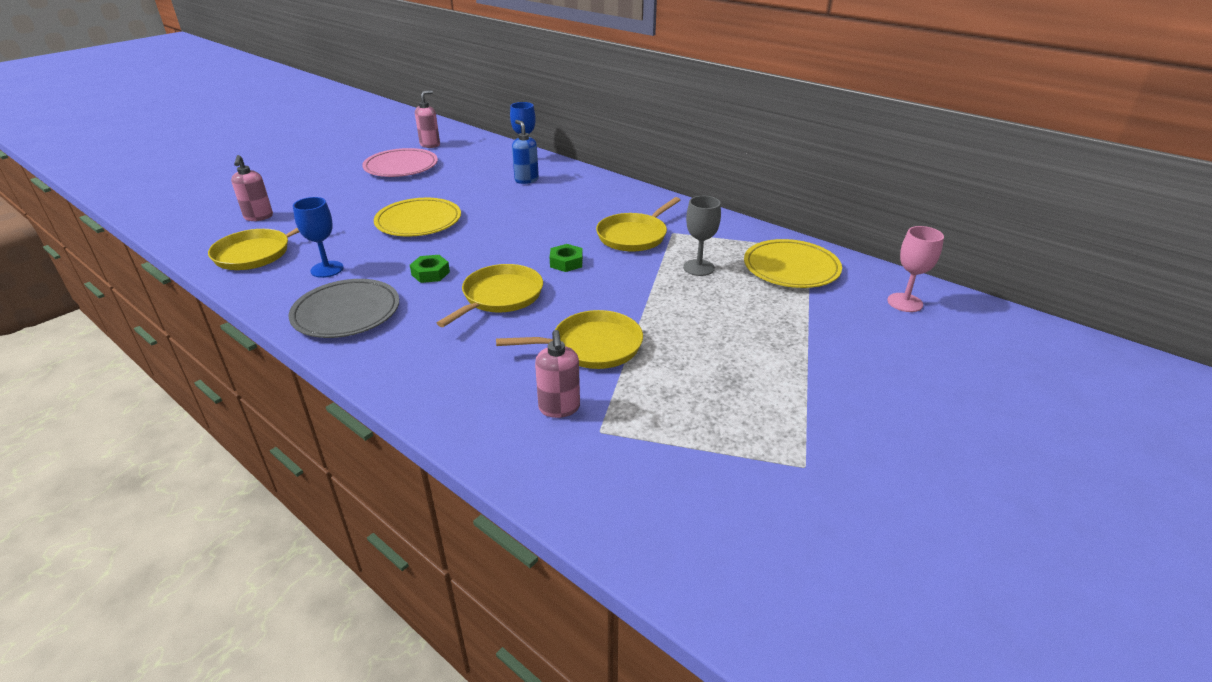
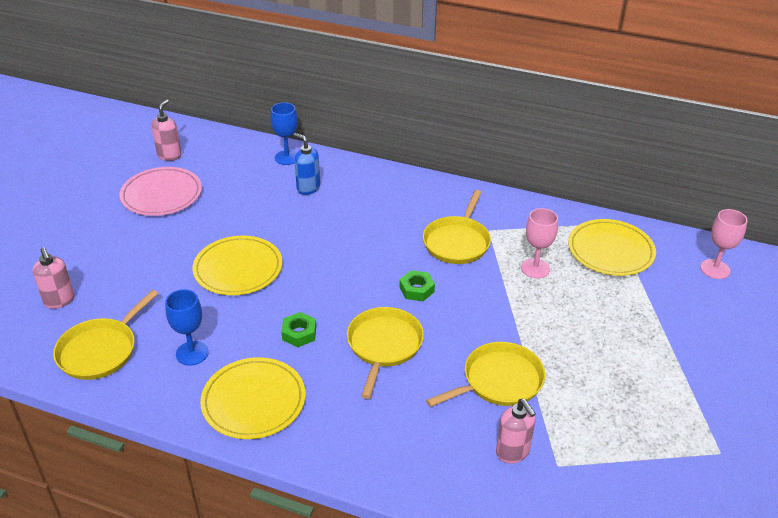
camera: 20 degrees left, 5 degrees up
grey plate [289,279,399,338] -> yellow plate [200,357,306,439]
grey goblet [683,196,721,276] -> pink goblet [521,208,558,278]

